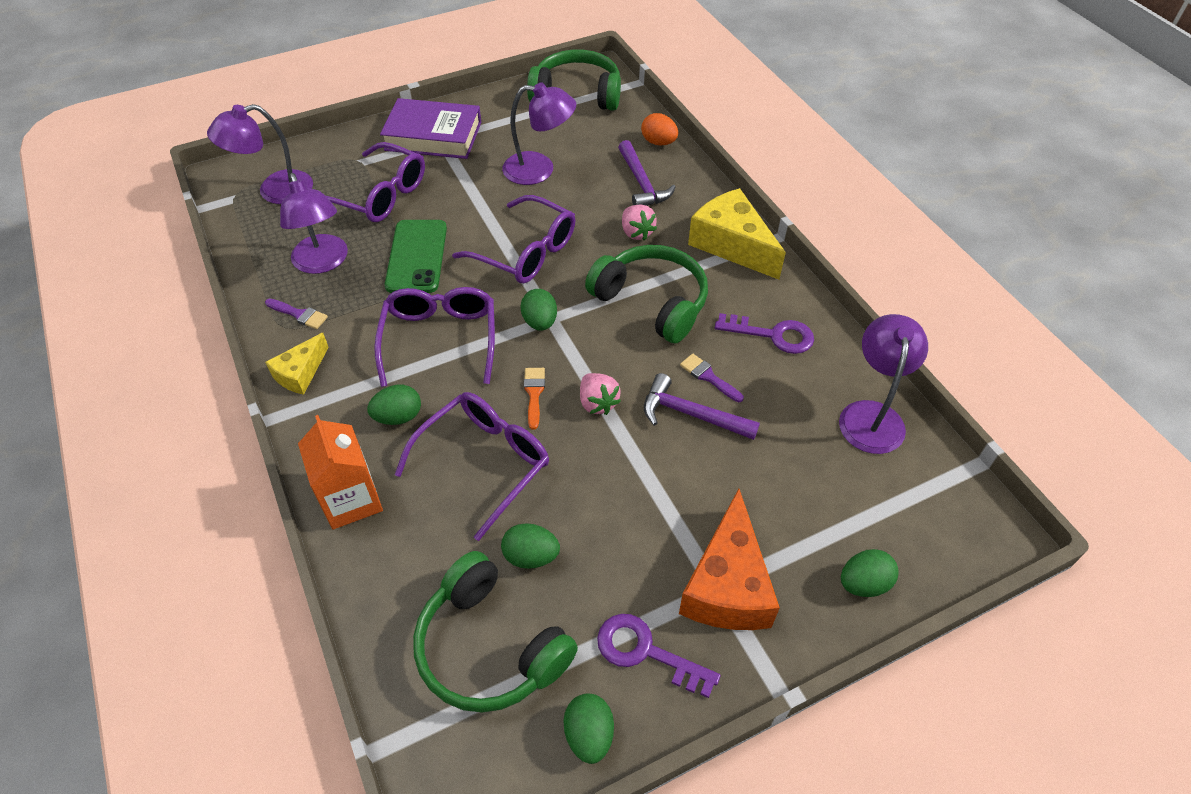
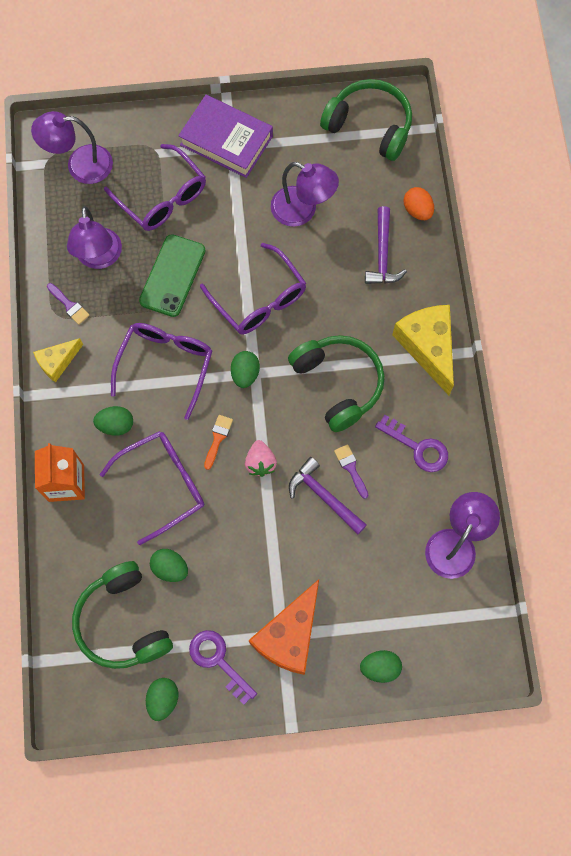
camera: 20 degrees right, 20 degrees up
pink strawberry [622,205,657,241] -> none

